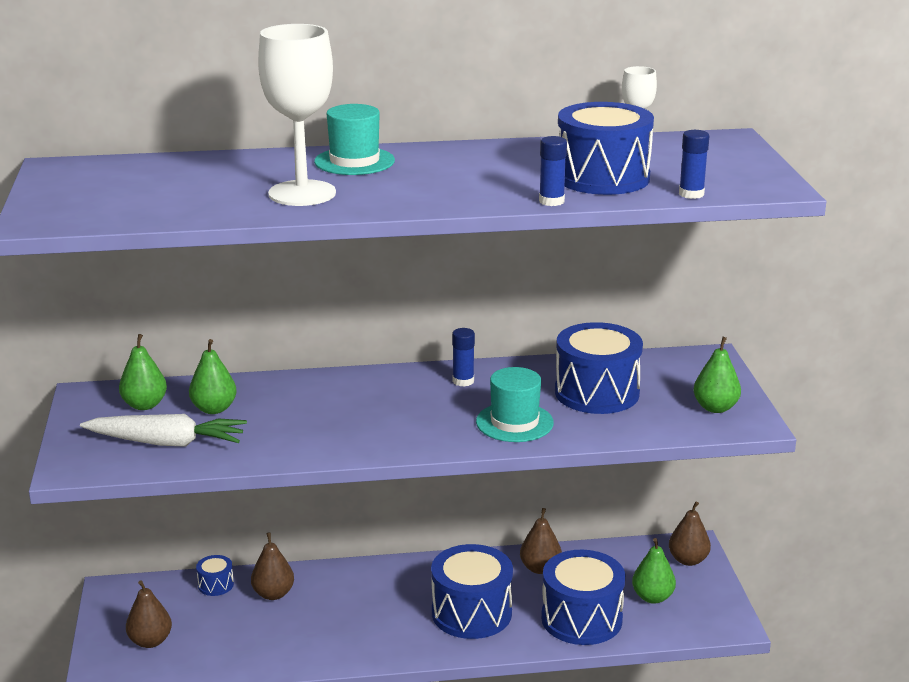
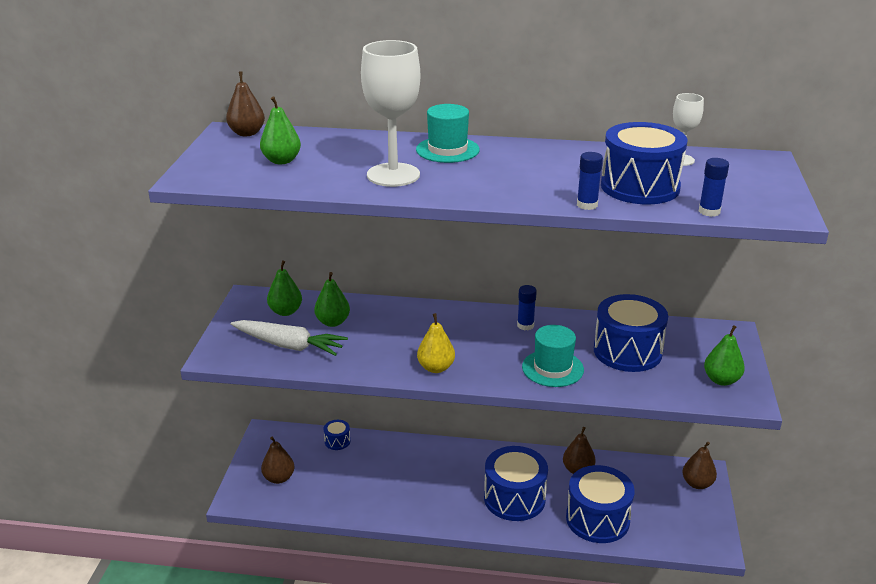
camera: 15 degrees right, 5 degrees up
brown pear [251,532,294,600] -> brown pear moved to [226,71,265,136]
green pear [632,538,676,604] -> green pear moved to [260,97,301,164]
none -> yellow pear [417,313,455,373]

